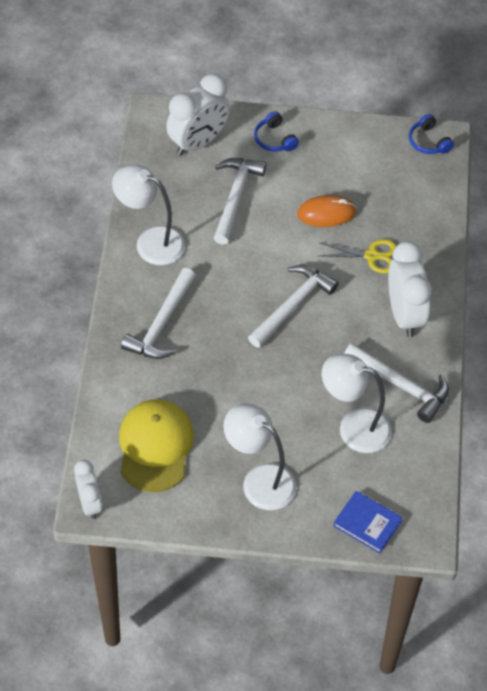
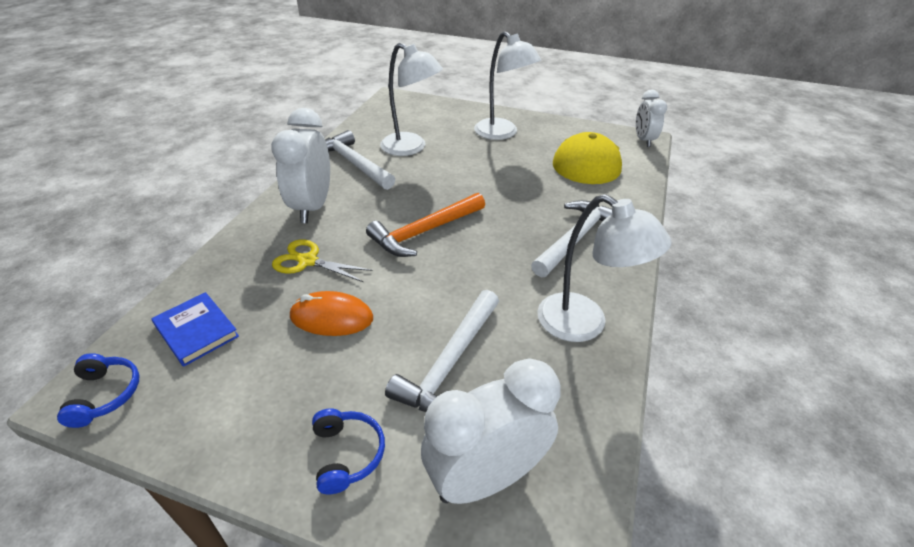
camera: 165 degrees left, 15 degrees down
white hammer [248,265,338,348] -> orange hammer [366,193,485,257]
blue book [333,491,402,553] -> blue book moved to [151,292,239,367]

